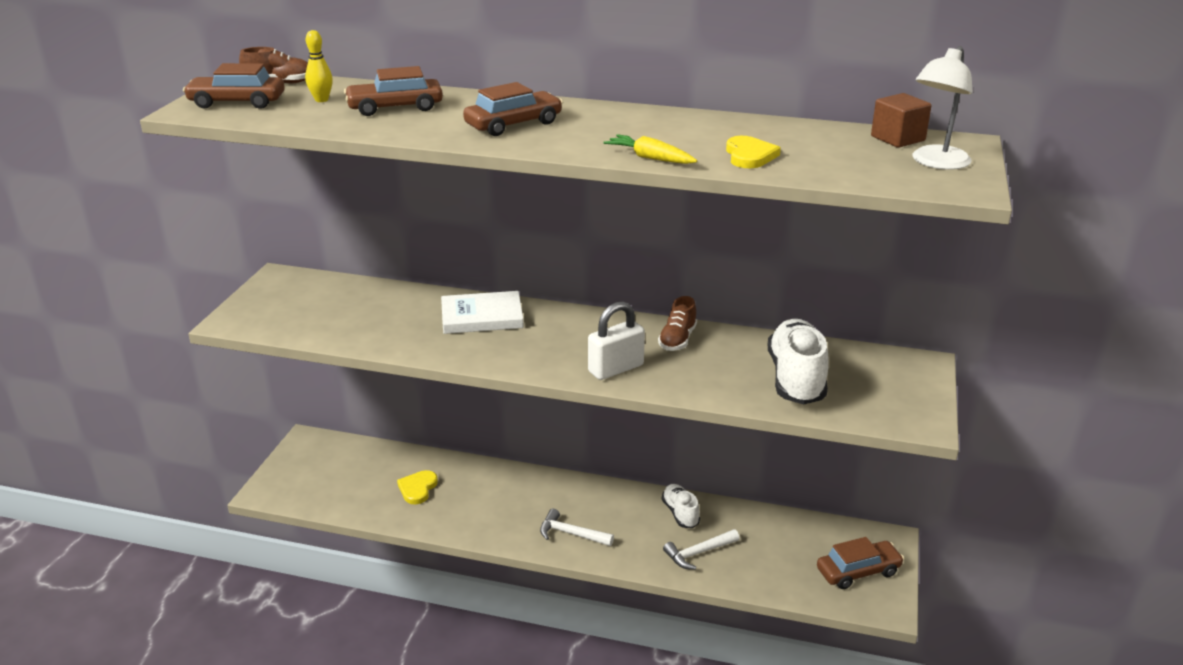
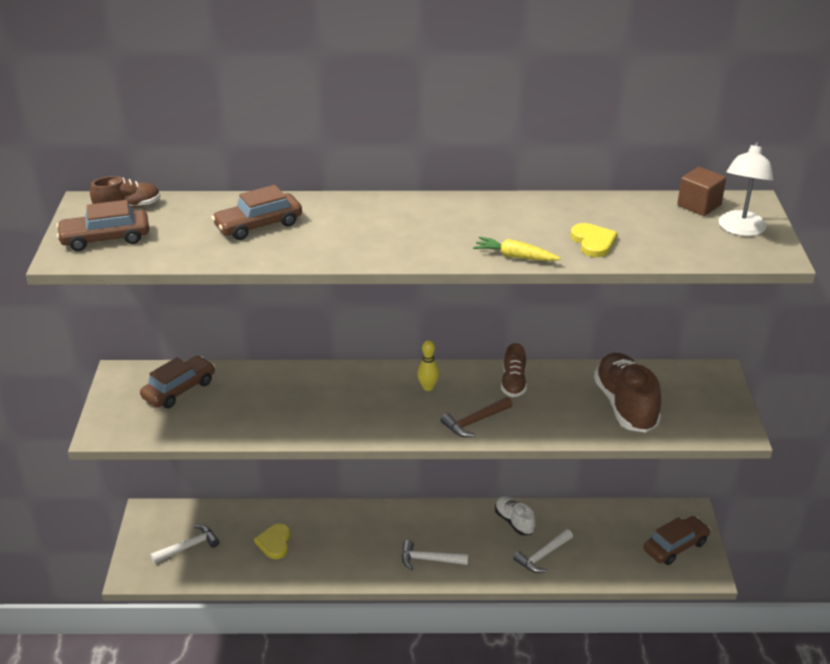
camera: 15 degrees left, 5 degrees up
yellow bowling pin [305,30,333,102] -> yellow bowling pin moved to [417,340,439,391]
white book [441,291,524,334] -> none
brown car [463,82,563,136] -> brown car moved to [140,356,215,408]
white padlock [588,301,645,380] -> brown hammer [441,397,512,437]
white shoe [768,319,829,405] -> brown shoe [594,353,661,433]
none -> white hammer [150,525,220,564]

